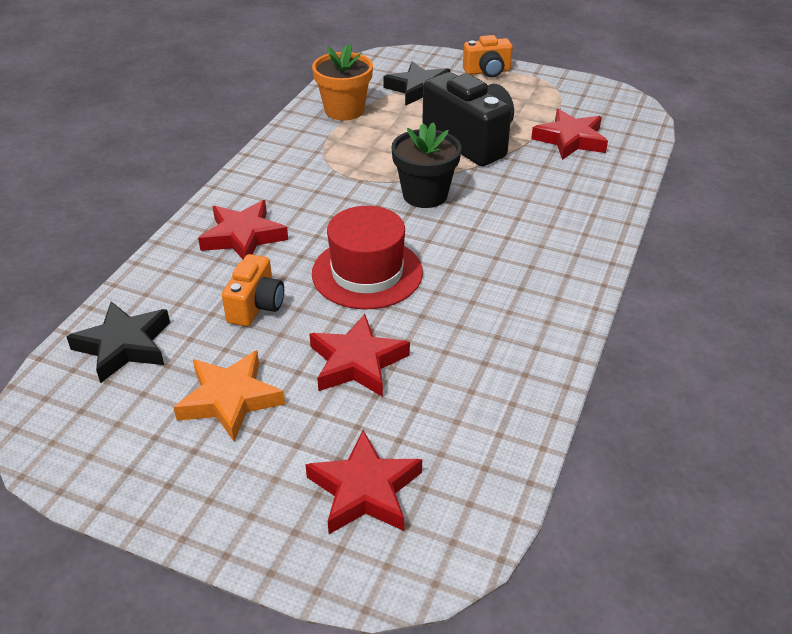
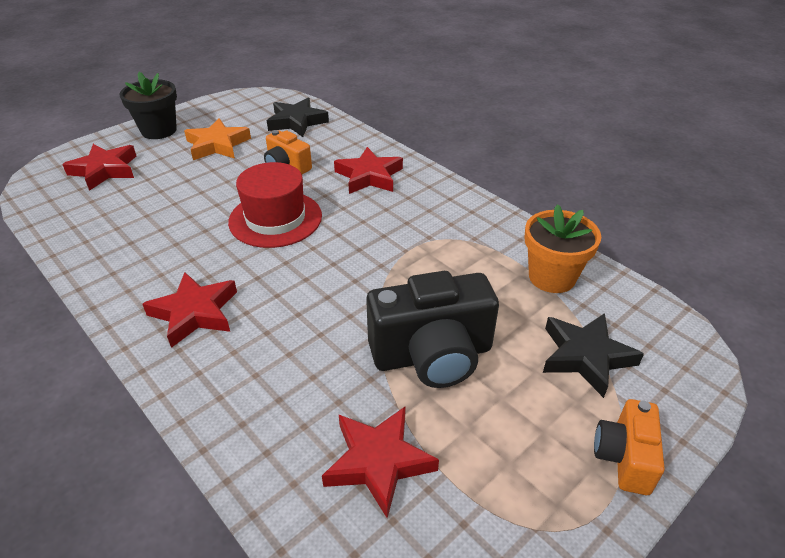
camera: 115 degrees right, 0 degrees up
red star [309,314,410,397] -> red star moved to [143,272,237,348]
black flower pot [391,122,461,208] -> black flower pot moved to [120,72,177,139]

